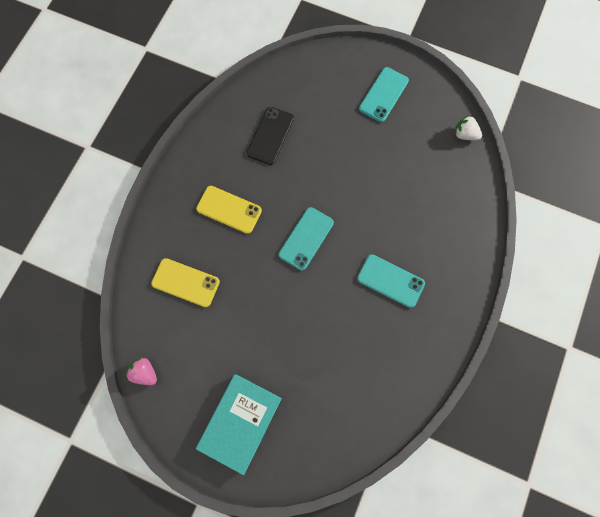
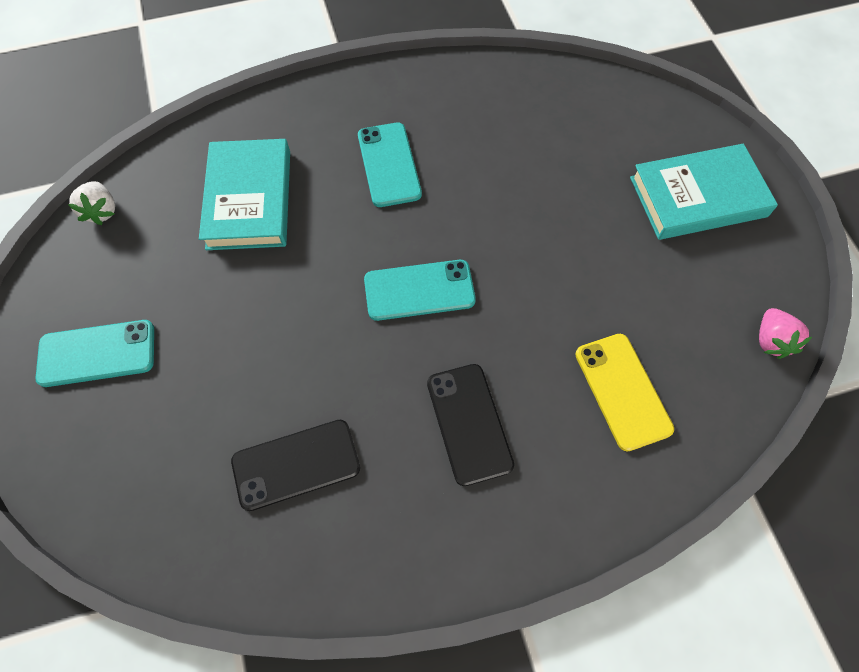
camera: 130 degrees left, 10 degrees down
yellow phone [196,186,262,234] -> black phone [427,364,514,486]
none -> turquoise book [199,139,290,250]

